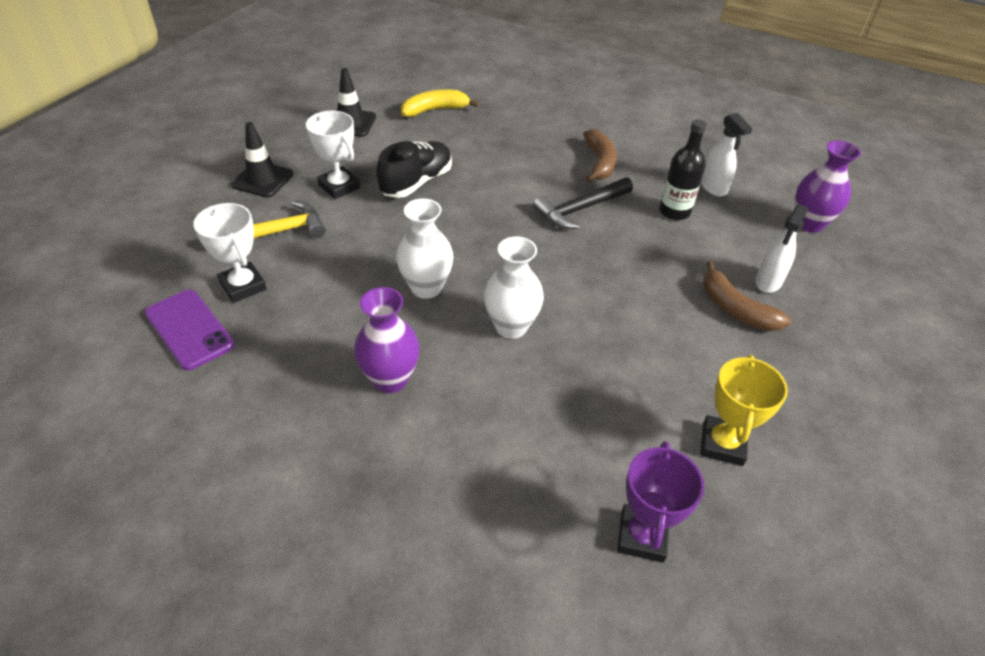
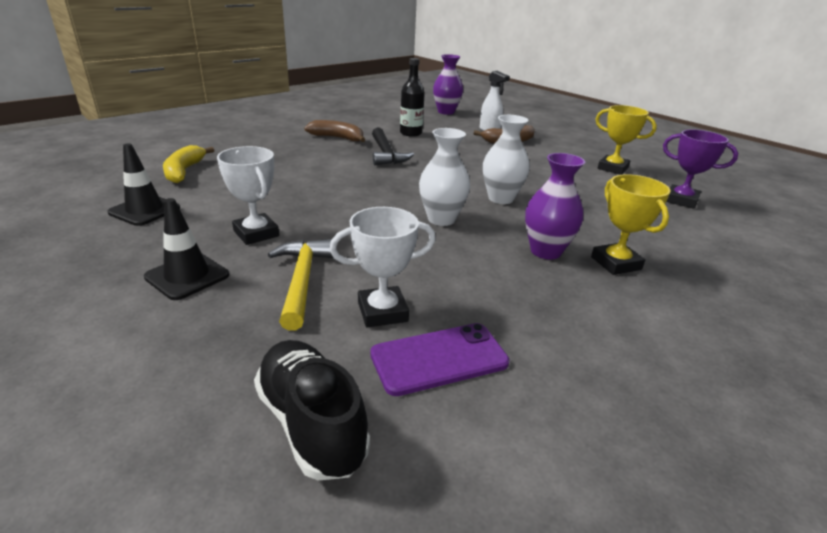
camera: 70 degrees left, 15 degrees down
white trophy [306,111,360,199] -> white trophy turned 75 degrees clockwise [217,146,279,245]
black shoe [376,141,452,198] -> black shoe moved to [254,340,370,480]
white spray bottle [701,113,753,197] -> none
none -> yellow trophy [591,174,671,275]

